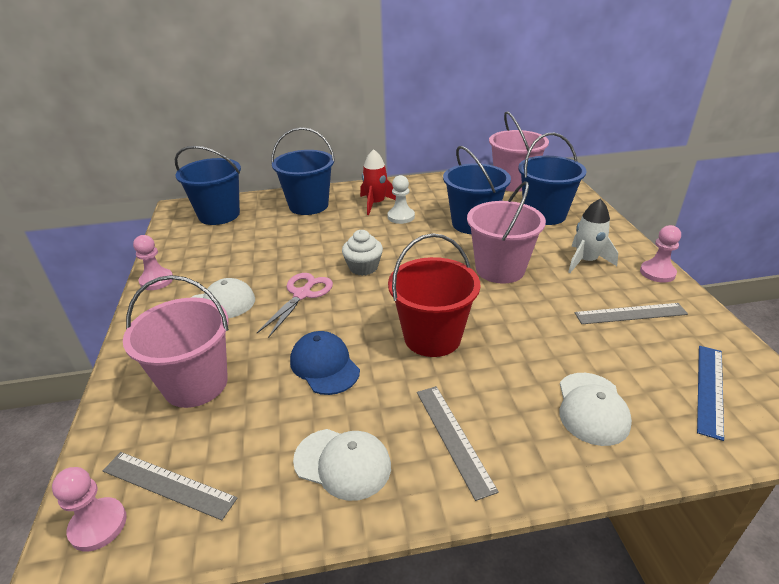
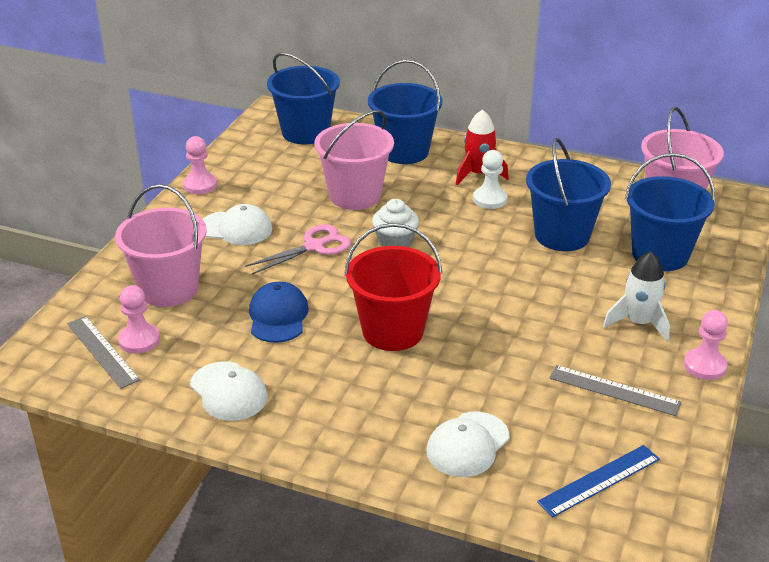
camera: 30 degrees right, 0 degrees up
pink pawn [52,467,127,552] -> pink pawn moved to [118,285,160,354]
grey ruler [417,386,499,501] -> none
pink bucket [467,181,546,284] -> pink bucket moved to [314,110,394,210]

